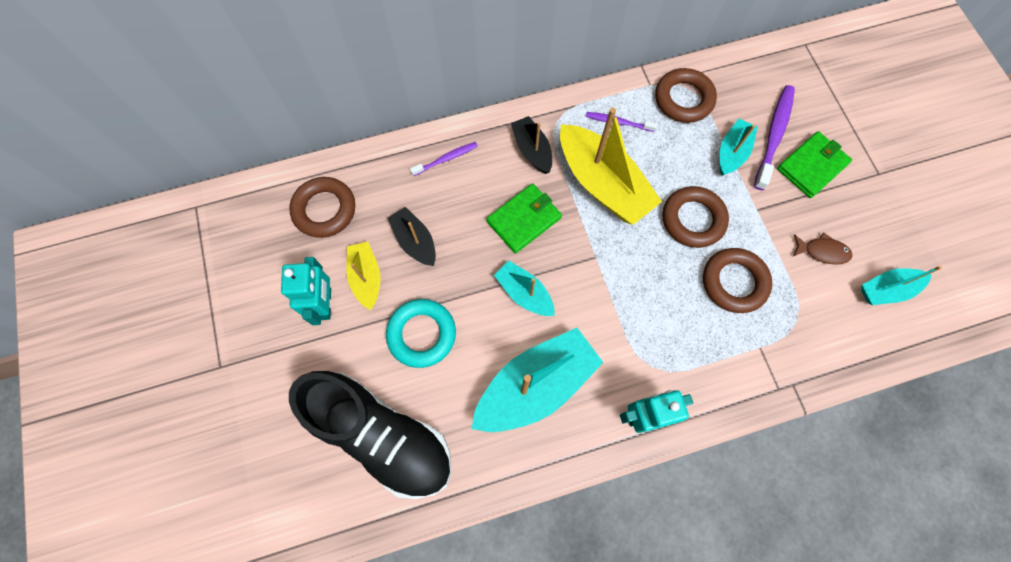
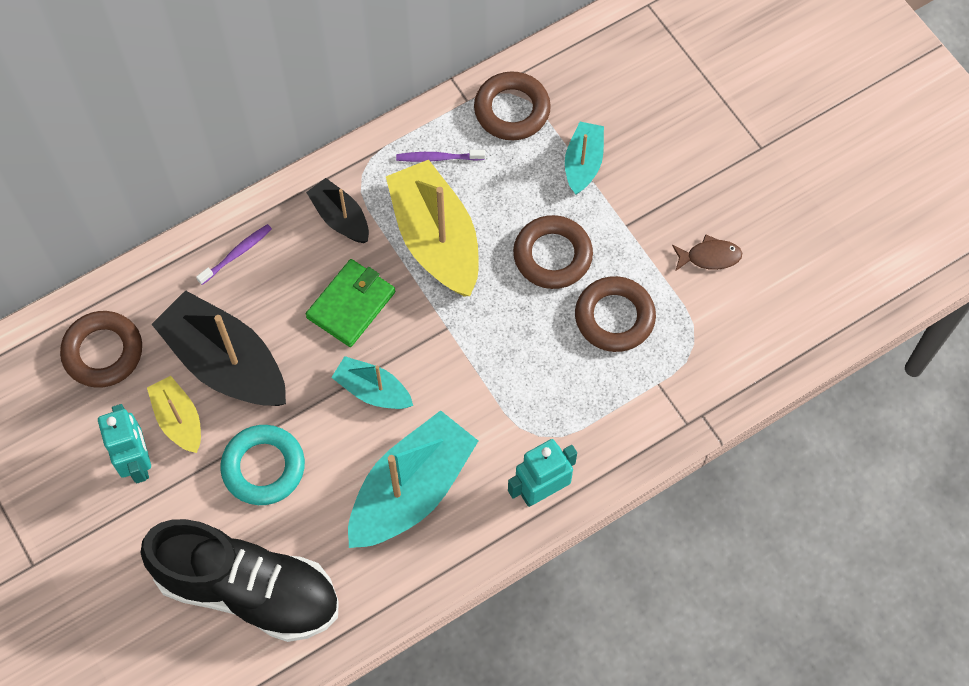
camera: 15 degrees left, 5 degrees down
black boat [388,207,436,266] -> black boat [152,290,286,406], size x1.86
yellow boat [560,108,662,225] -> yellow boat turned 150 degrees counterclockwise [386,160,479,297]
purple toothbrush [754,85,795,190] -> none
green wallet [777,131,852,198] -> none
turquoise boat [861,266,942,305] -> none

